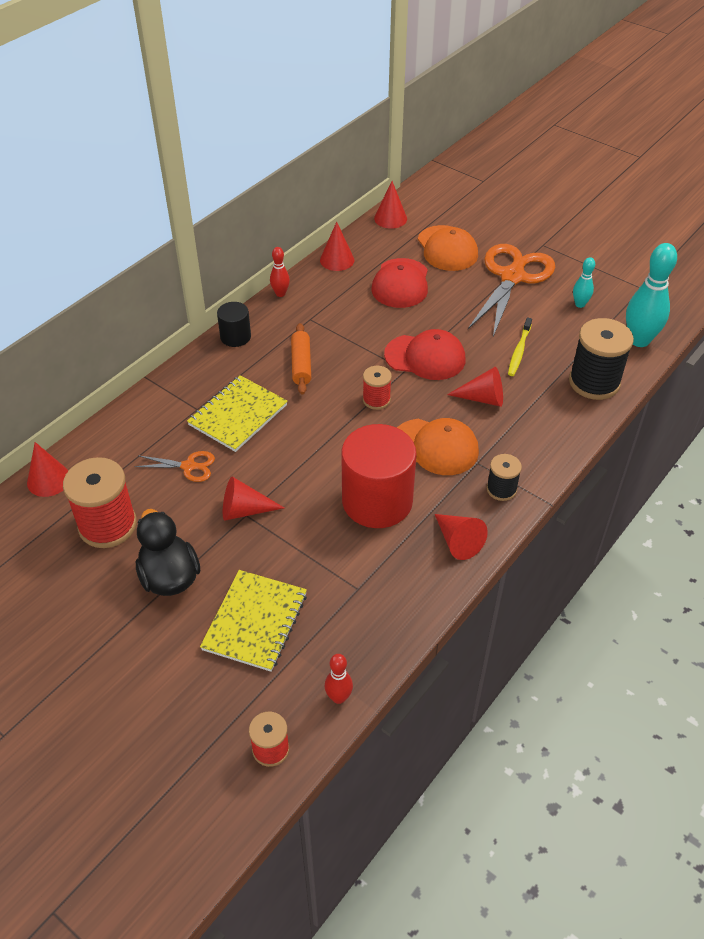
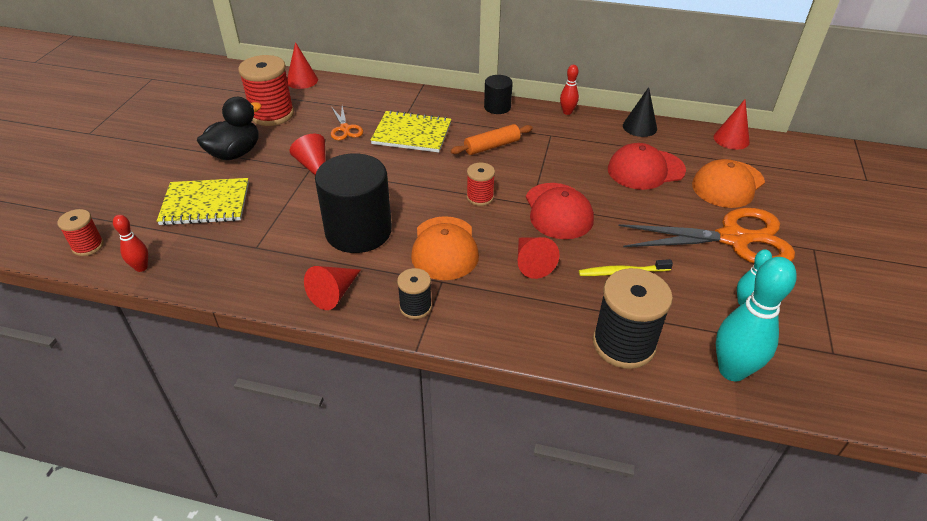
camera: 65 degrees right, 5 degrees down
red cone [320,222,354,271] -> black cone [623,87,657,137]
red cylinder [341,424,417,528] -> black cylinder [315,153,392,253]

